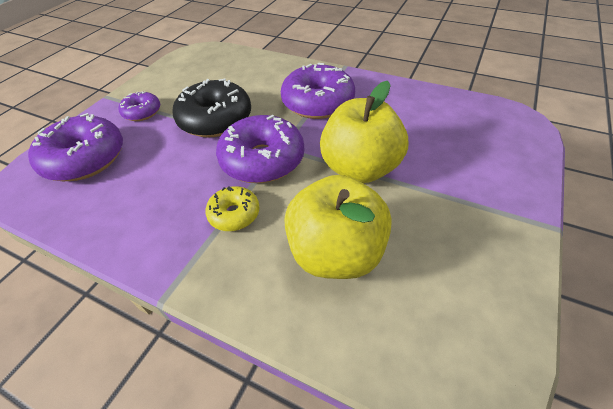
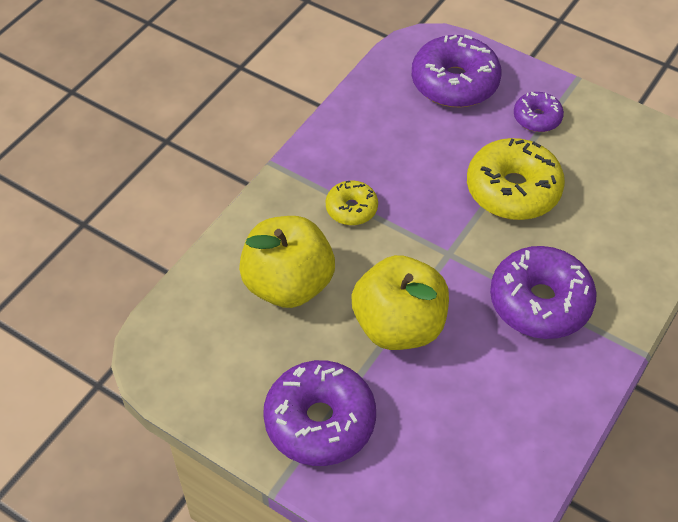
camera: 95 degrees right, 5 degrees up
black donut [172,78,251,138] -> yellow donut [467,138,565,220]
purple donut [216,115,304,183] -> purple donut moved to [263,360,376,466]

